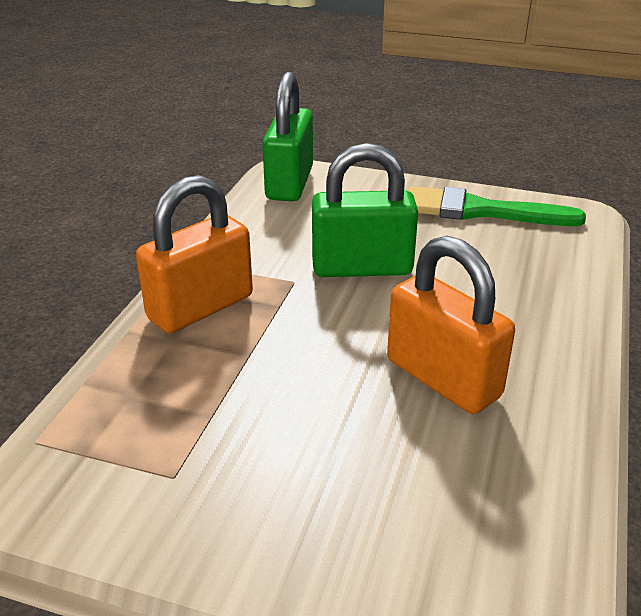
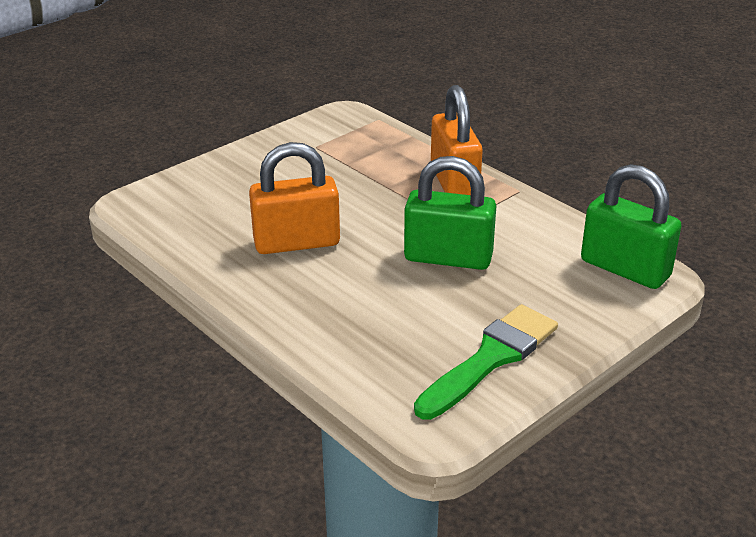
camera: 120 degrees right, 0 degrees up
green padlock [312,143,418,277] -> green padlock turned 75 degrees clockwise [404,156,496,270]

